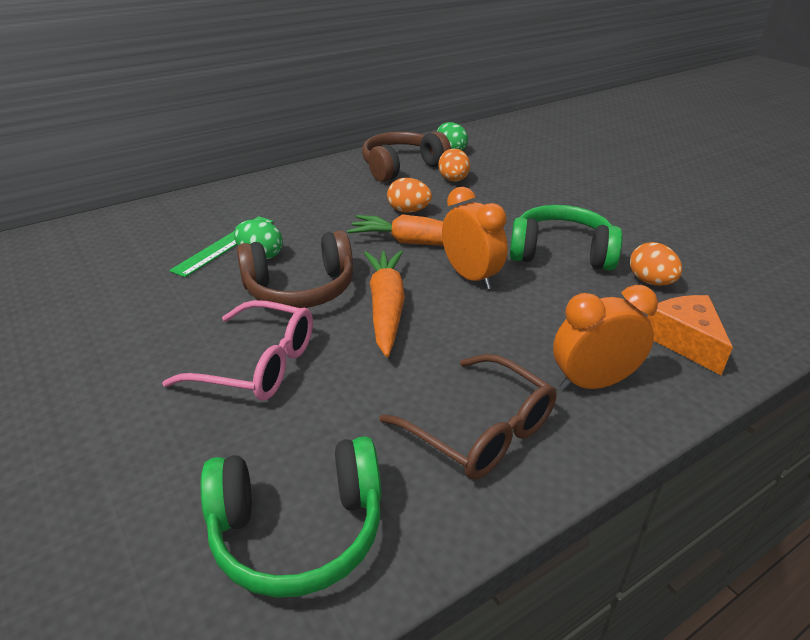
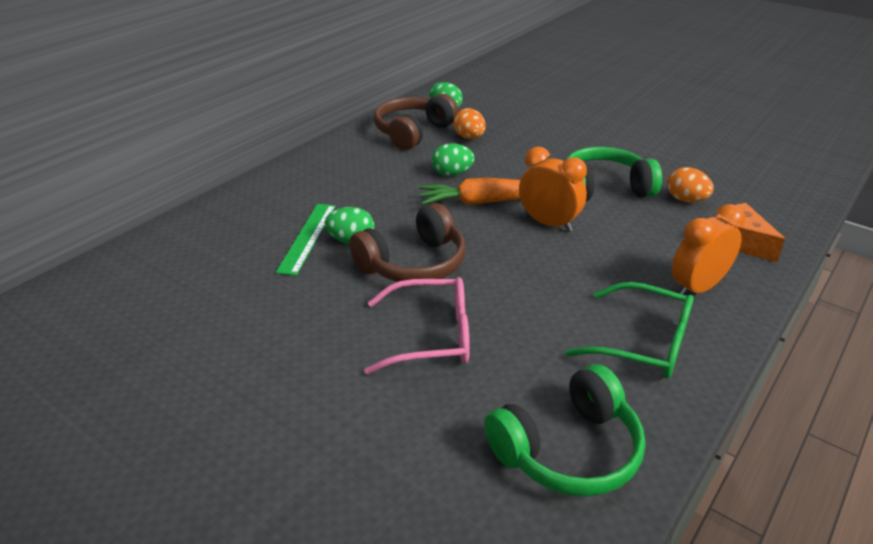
camera: 20 degrees left, 0 degrees up
orange carrot [364,250,405,357] -> none
brown glasses [379,354,557,479] -> green glasses [566,282,694,378]
orange egg [387,178,432,213] -> green egg [431,143,475,176]

